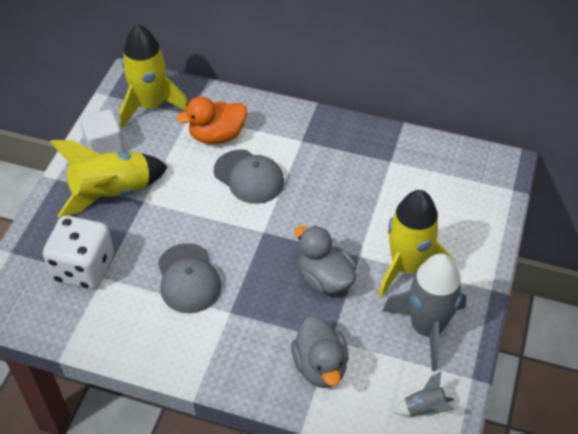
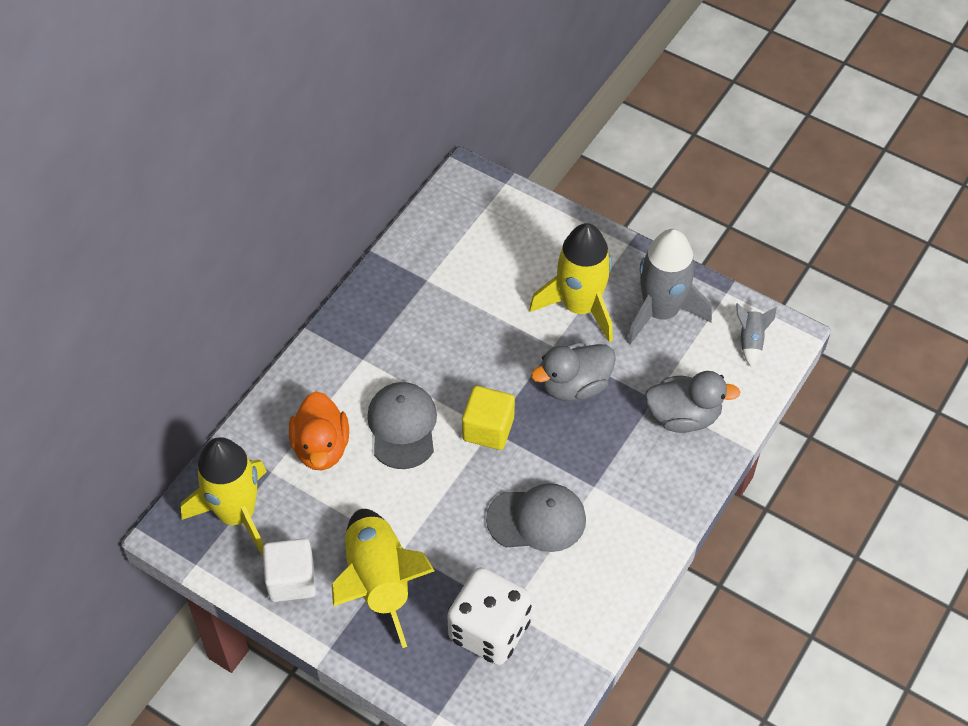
camera: 75 degrees left, 5 degrees up
grey cap [214,150,284,204] -> grey cap turned 60 degrees counterclockwise [367,382,437,469]
none -> yellow cube [462,386,515,450]

